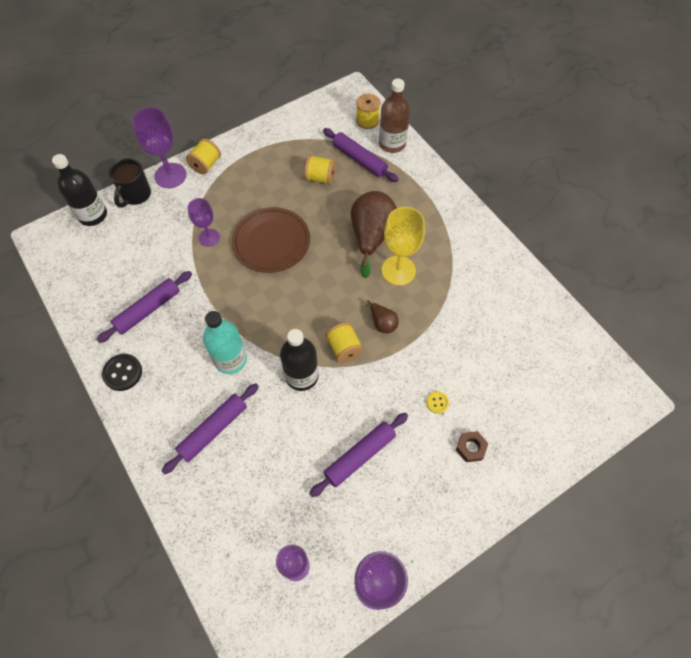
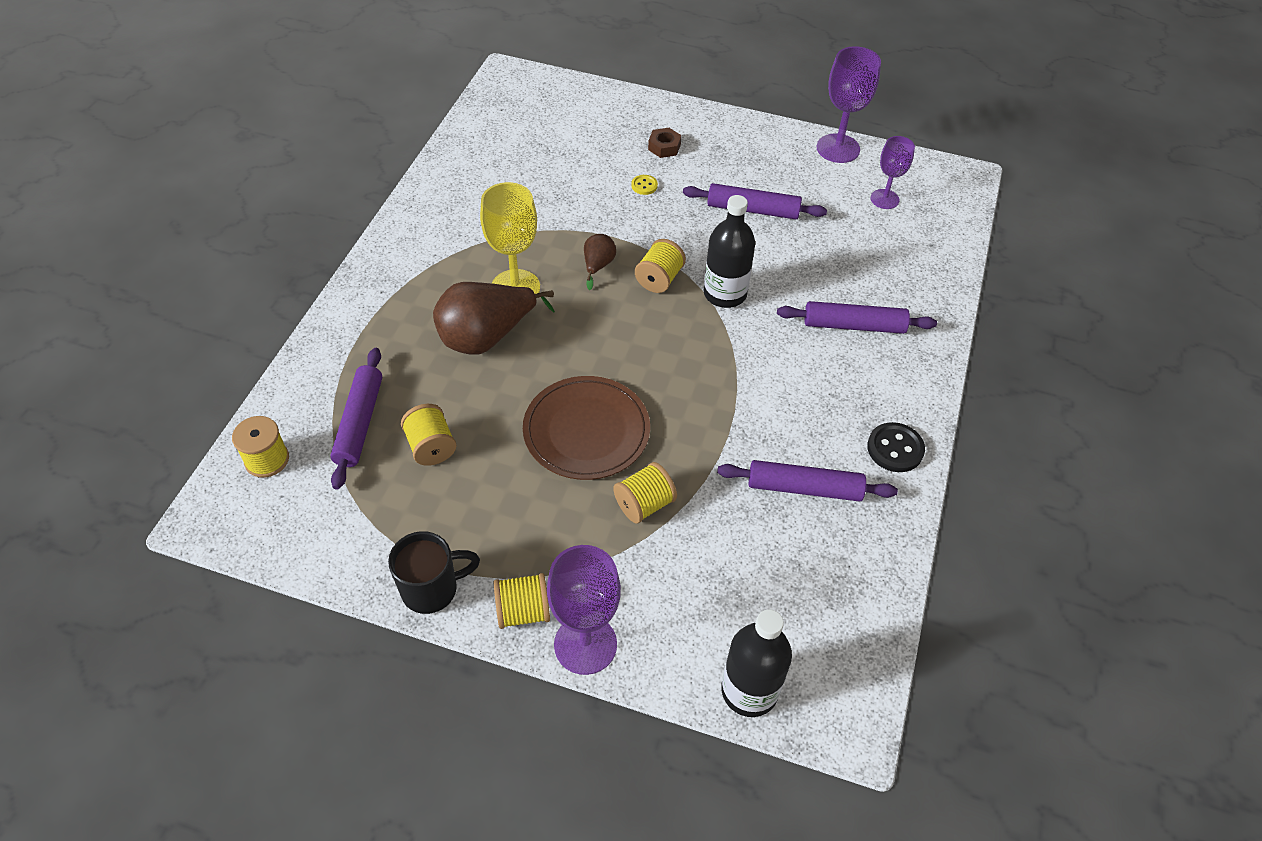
camera: 130 degrees left, 10 degrees down
black mug [109,158,151,208] -> black mug moved to [388,531,480,614]
purple goblet [188,198,220,247] -> yellow spool [613,462,677,524]
turquoise bottle [203,311,247,374] -> none
brown bottle [379,79,410,153] -> none

